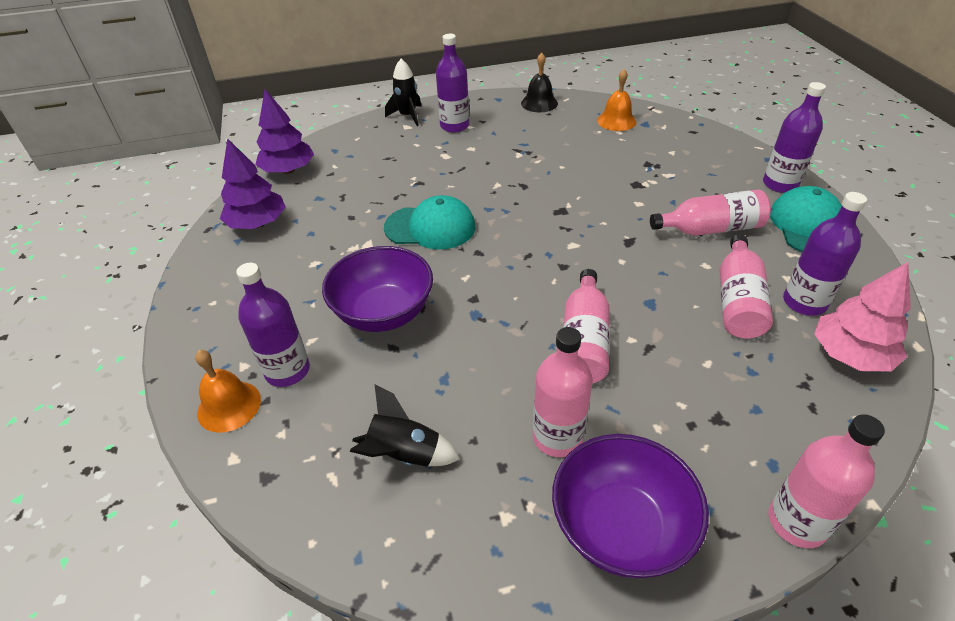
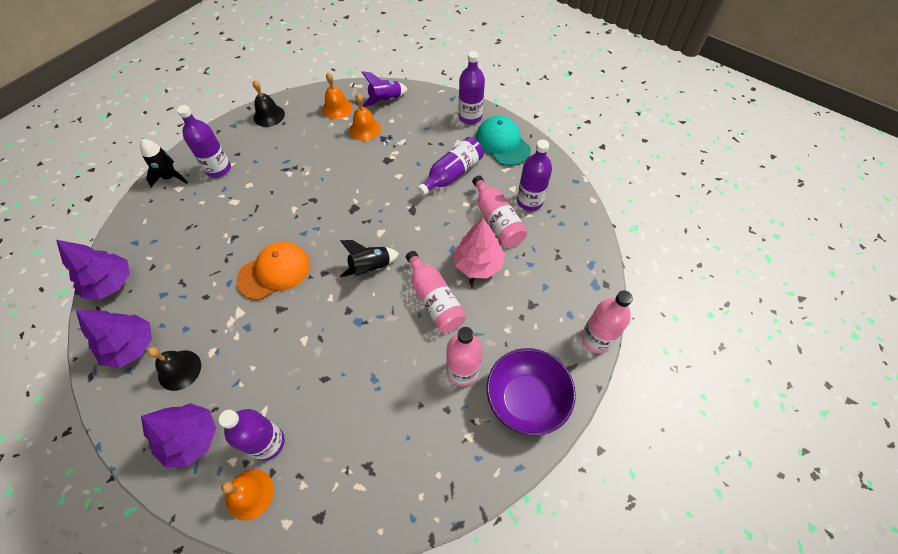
camera: 40 degrees left, 15 degrees up
purple bowl [322,246,433,332] -> none
black rocket [350,384,460,467] -> black rocket moved to [340,240,399,277]
turquoise cap [384,195,476,250] -> orange cap [236,242,310,300]
pink bottle [650,190,771,236] -> purple bottle [417,137,483,196]
pink tree [814,262,911,372] -> pink tree moved to [453,218,505,278]
none -> purple tree [141,403,216,468]
none -> black bell [147,347,201,391]
none -> orange bell [350,94,381,141]
none -> purple rocket [362,71,408,107]

